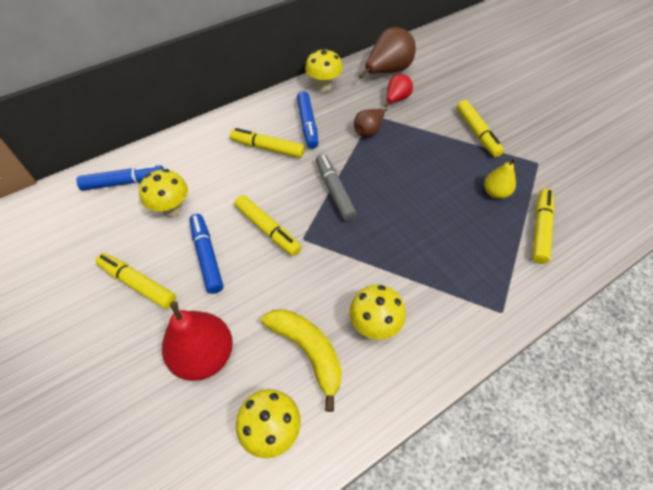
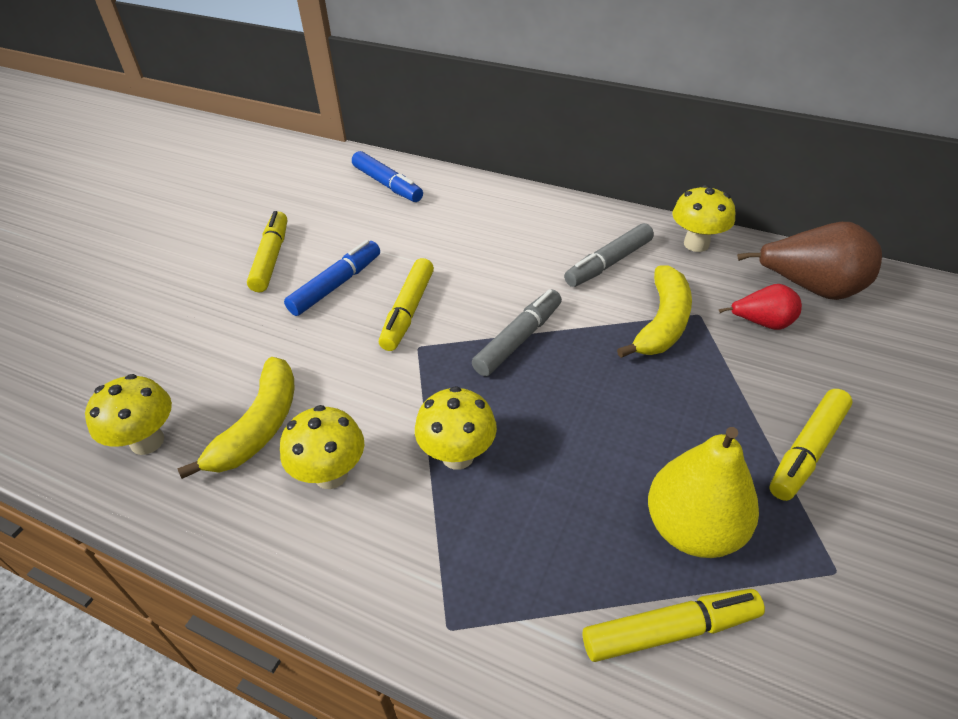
camera: 60 degrees right, 10 degrees down
yellow mushroom [139,169,188,217] -> yellow mushroom moved to [415,386,497,470]
red pear [162,301,233,381] -> none
yellow marker [230,128,305,158] -> none
blue marker [297,91,318,149] -> grey marker [564,223,654,287]
brown pear [354,109,387,137] -> yellow banana [617,266,692,358]
yellow pear [484,158,516,199] -> yellow pear [648,427,759,558], size x1.74

